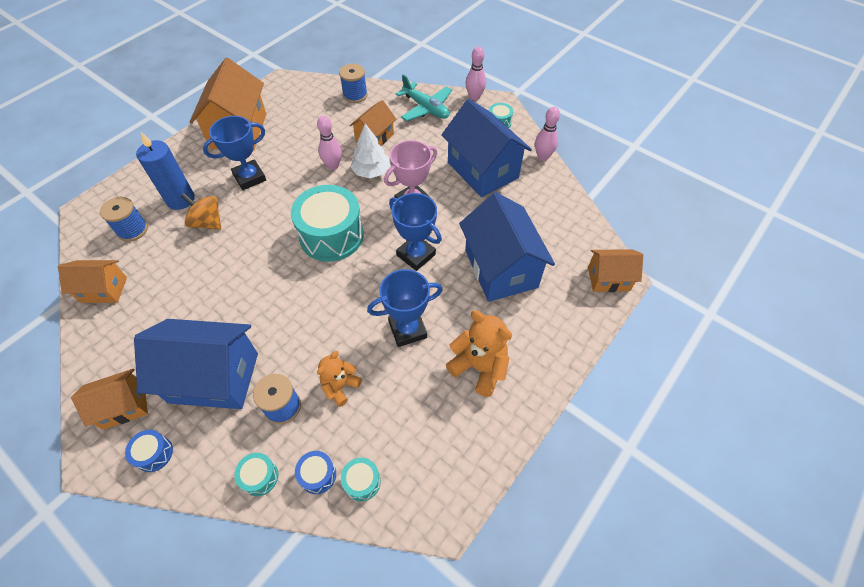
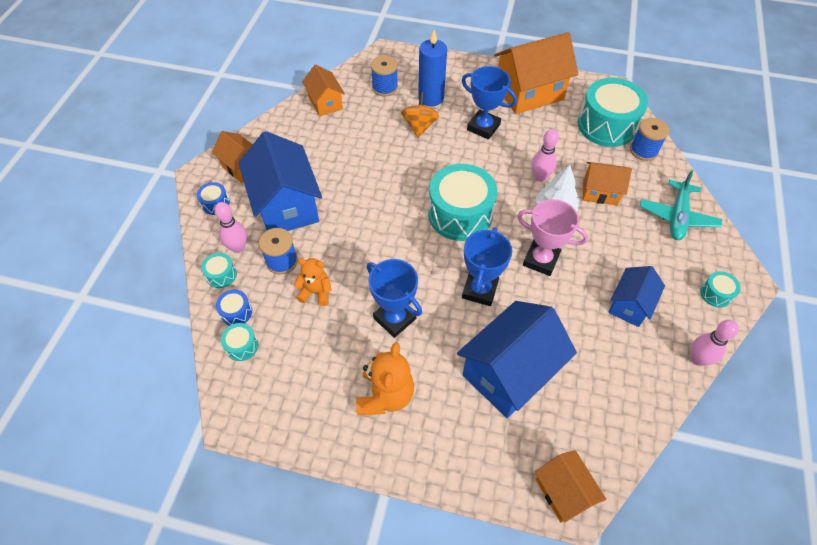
camera: 65 degrees right, 0 degrees up
blue house [441,99,532,197] -> blue house [608,266,665,327], size x0.56
pink bowling pin [465,46,486,101] -> pink bowling pin moved to [214,202,247,253]
none -> turquoise drum [578,78,648,147]

